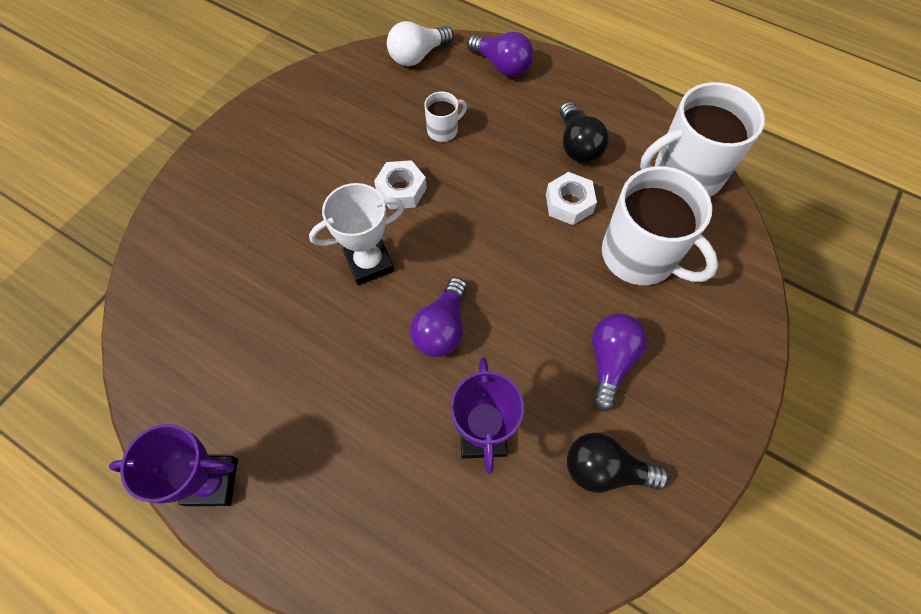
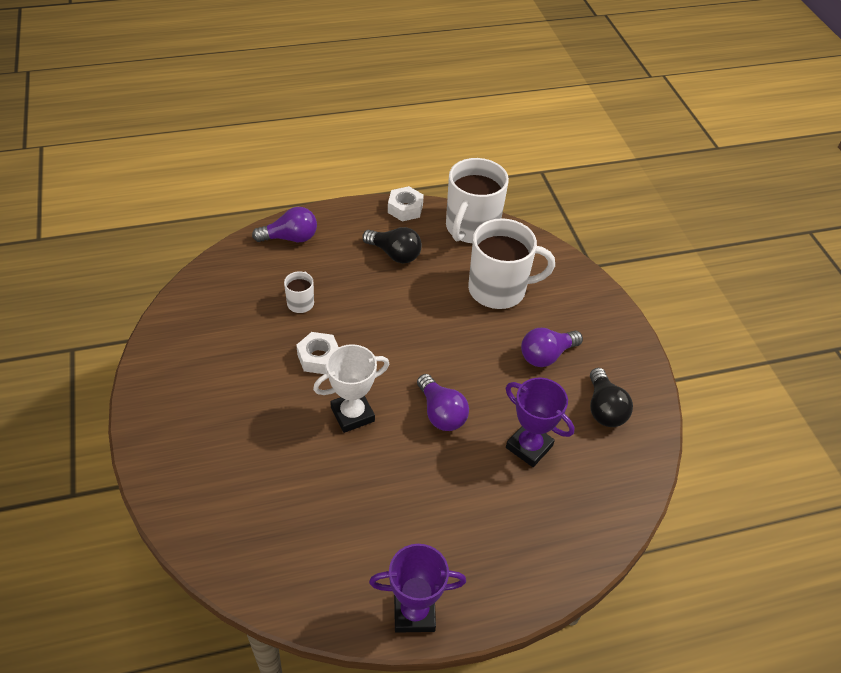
camera: 50 degrees left, 15 degrees down
purple trophy [109,424,238,506] -> purple trophy turned 45 degrees clockwise [369,544,466,633]
white trophy [309,183,405,285] -> white trophy turned 45 degrees clockwise [313,344,389,433]
white light bulb [387,21,454,66] -> none
white nut [546,172,597,225] -> white nut moved to [388,186,424,221]
black light bulb [567,432,670,493] -> black light bulb turned 60 degrees counterclockwise [590,368,633,427]
purple light bulb [592,313,647,412] -> purple light bulb turned 90 degrees counterclockwise [521,328,583,367]

